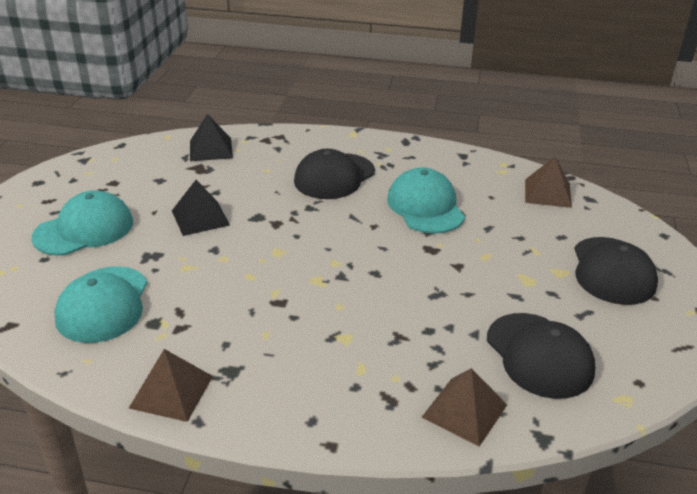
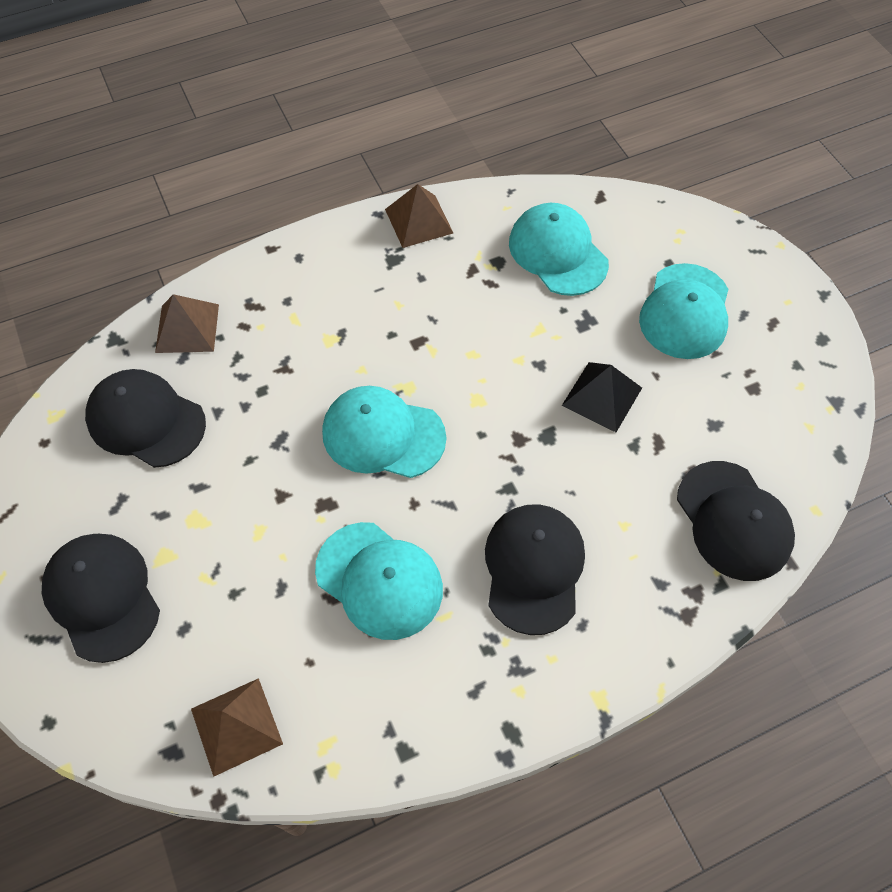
camera: 145 degrees right, 25 degrees up
black pyramid [190,114,233,161] -> black cap [677,461,795,581]
none -> turquoise cap [322,386,446,478]

